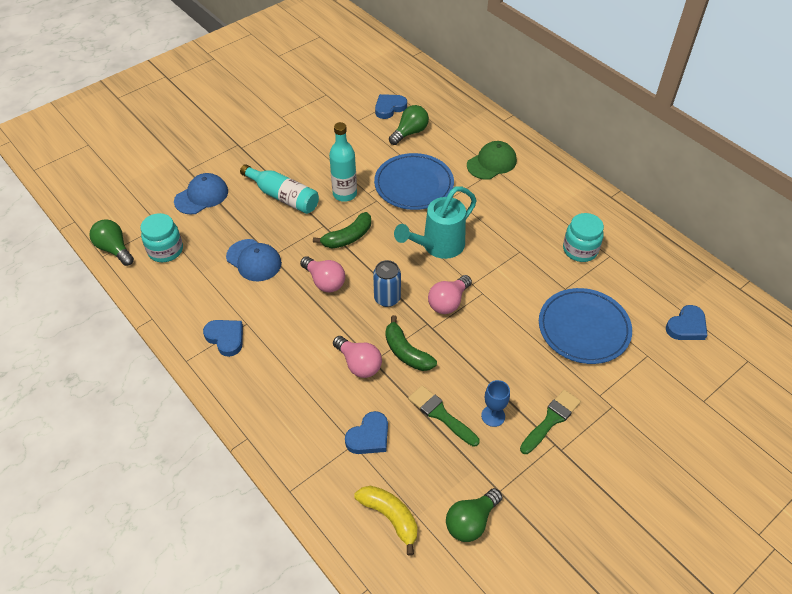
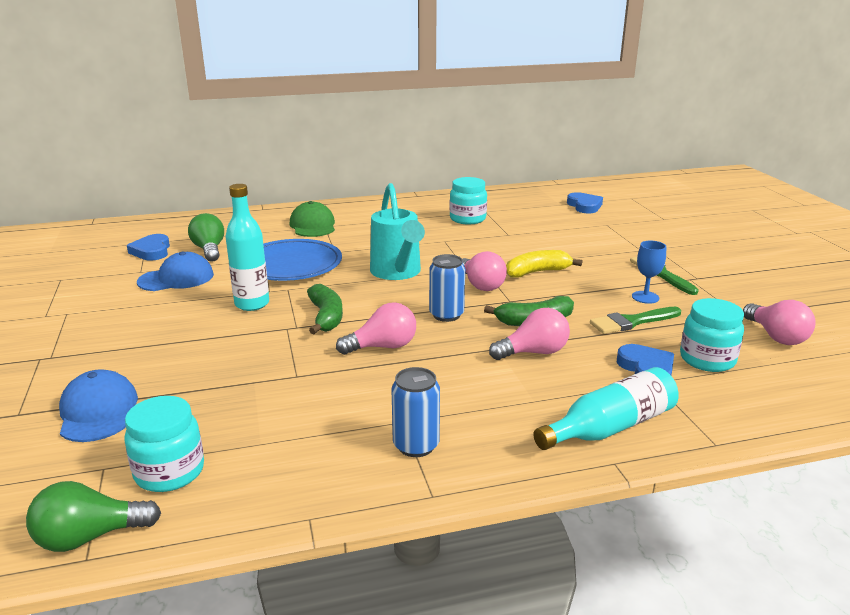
camera: 65 degrees left, 25 degrees down
blue heart [203,320,243,357] -> blue can [392,367,440,457]
blue cap [226,239,282,281] -> blue cap moved to [137,251,214,291]
turquoise bottle [240,164,319,214] -> turquoise bottle moved to [533,367,679,450]
yellow banana [355,486,417,556] -> yellow banana moved to [506,250,582,277]
green light bulb [446,488,502,542] -> pink light bulb [743,300,816,345]
blue plate [539,288,632,364] -> none
none -> turquoise jar [680,298,744,372]

